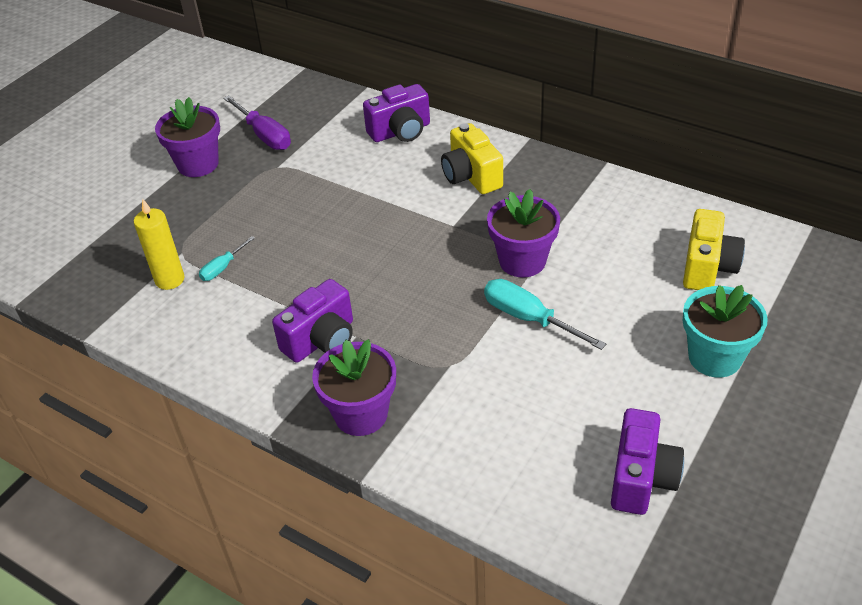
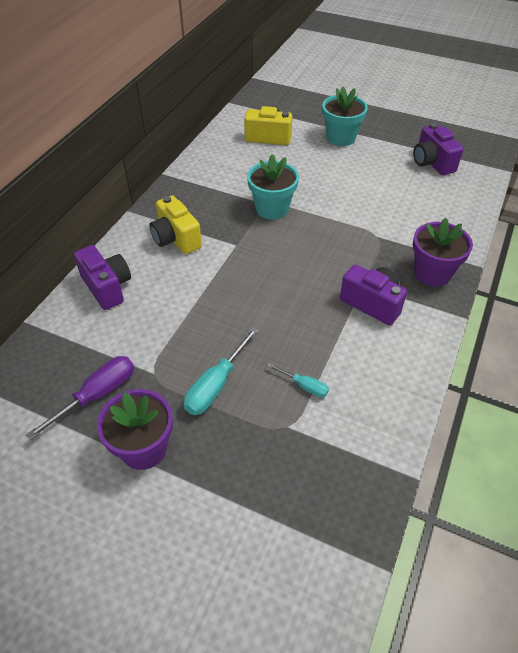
camera: 100 degrees left, 5 degrees up
yellow candle [134,198,185,290] -> none
yellow camera [441,123,503,194] -> yellow camera turned 90 degrees clockwise [149,195,202,254]
turquoise screwdriver [484,279,606,350] -> turquoise screwdriver moved to [184,327,259,415]
purple flower pot [487,189,560,277] -> turquoise flower pot [247,154,299,220]
purple camera [611,408,684,515] -> purple camera turned 120 degrees counterclockwise [413,123,463,175]

